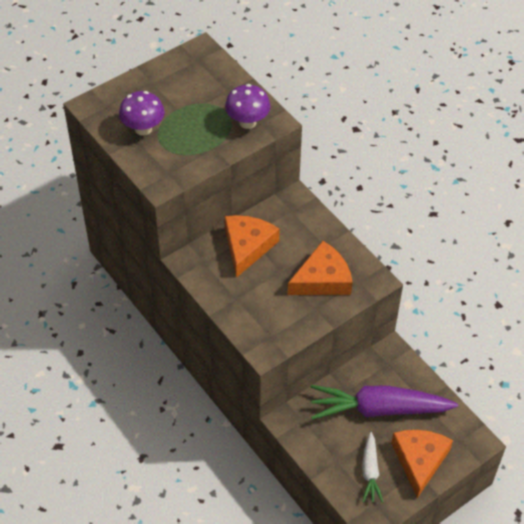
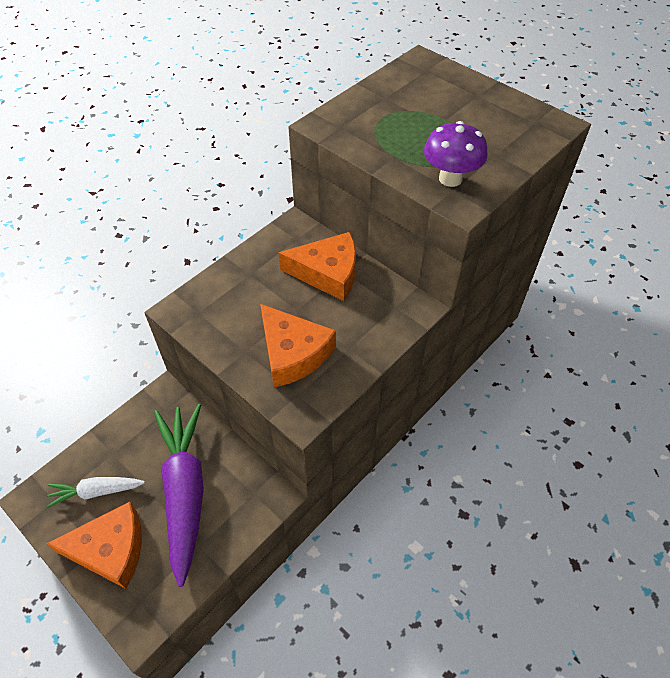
camera: 80 degrees right, 0 degrees up
purple mushroom [119,91,165,136] -> none

